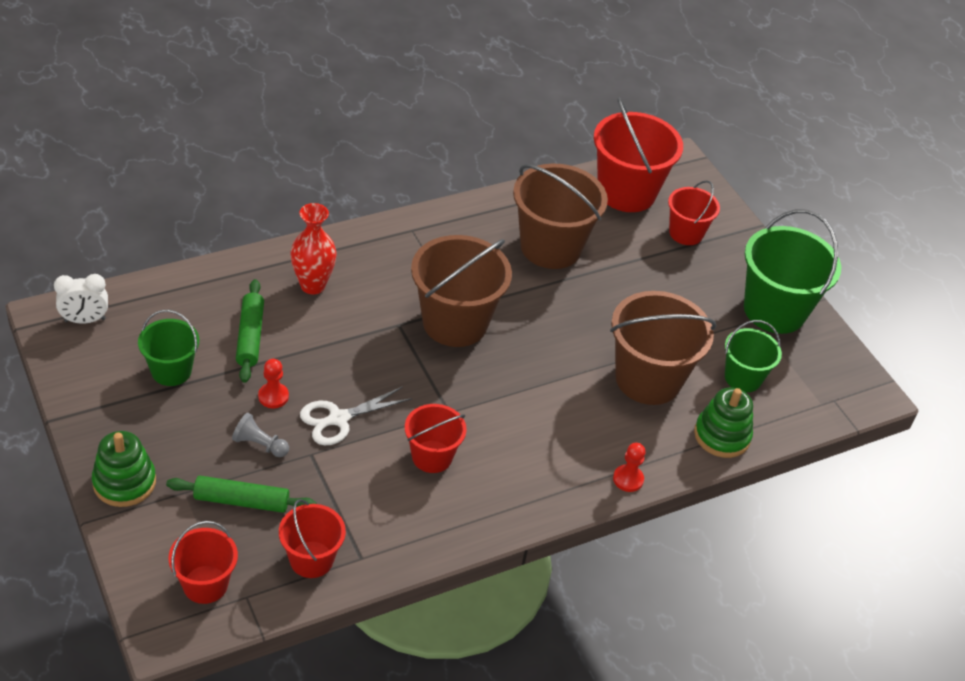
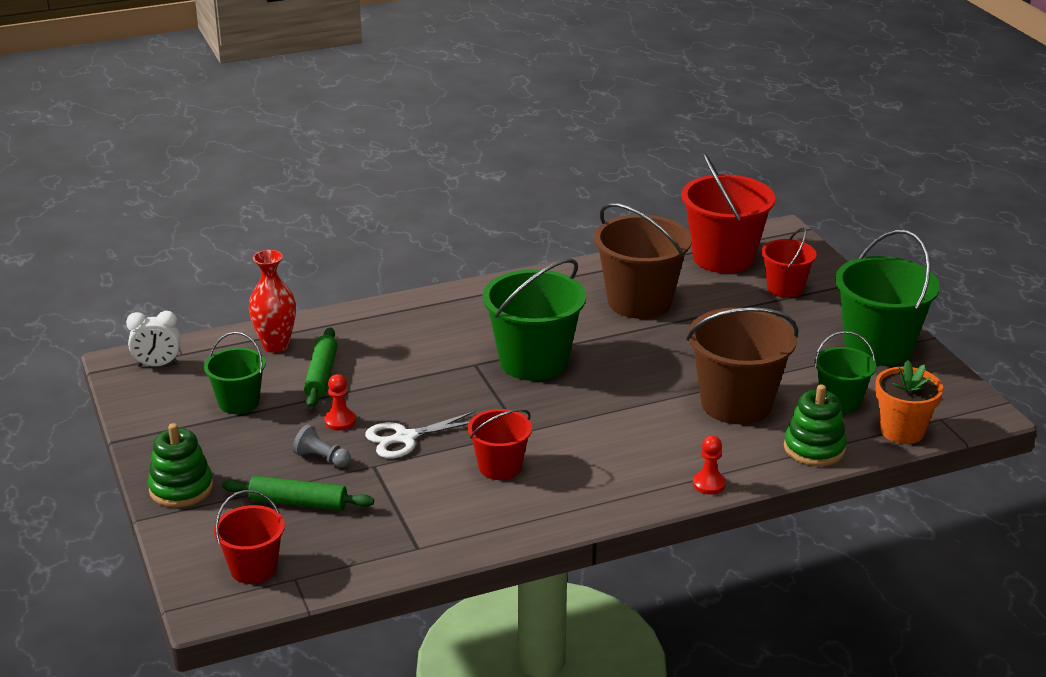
camera: 10 degrees right, 15 degrees down
red bucket [279,499,346,578] -> none
red vase [290,203,337,294] -> red vase moved to [249,250,296,353]
brown bucket [411,235,512,347] -> green bucket [482,258,586,381]
none -> orange flower pot [875,360,943,444]

